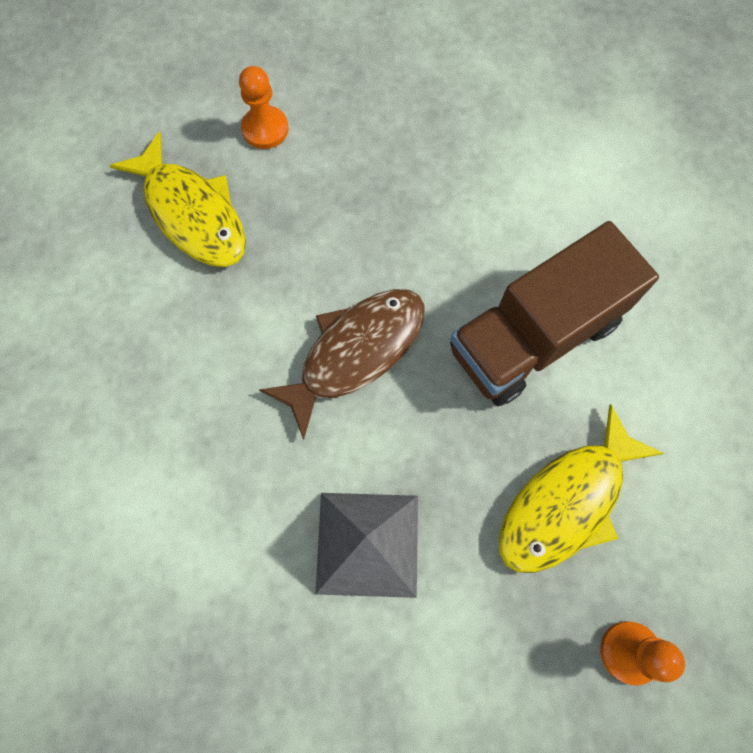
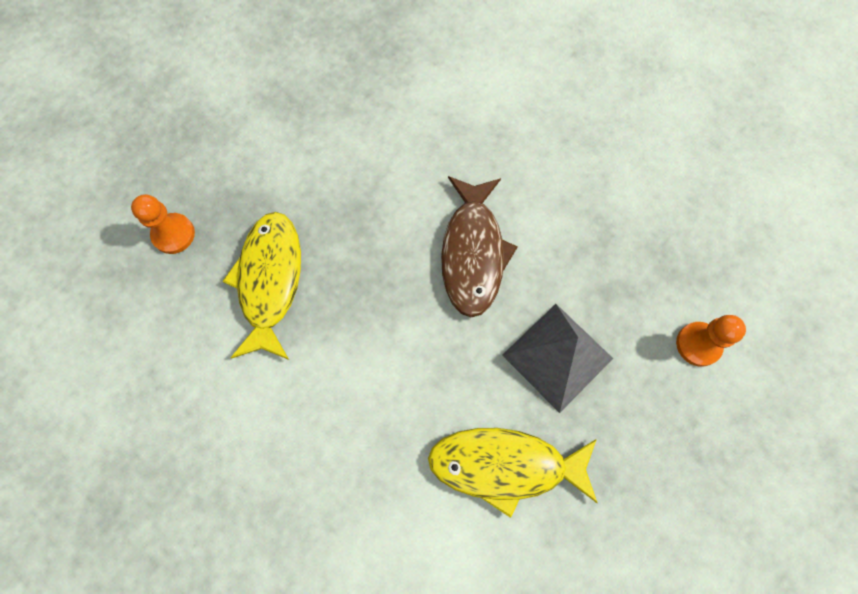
camera: 135 degrees right, 0 degrees up
yellow fish [110,131,246,267] -> yellow fish moved to [428,428,597,518]
grey pyramid [315,493,418,598] -> grey pyramid moved to [502,304,613,413]
brown truck [450,221,659,406] -> none

